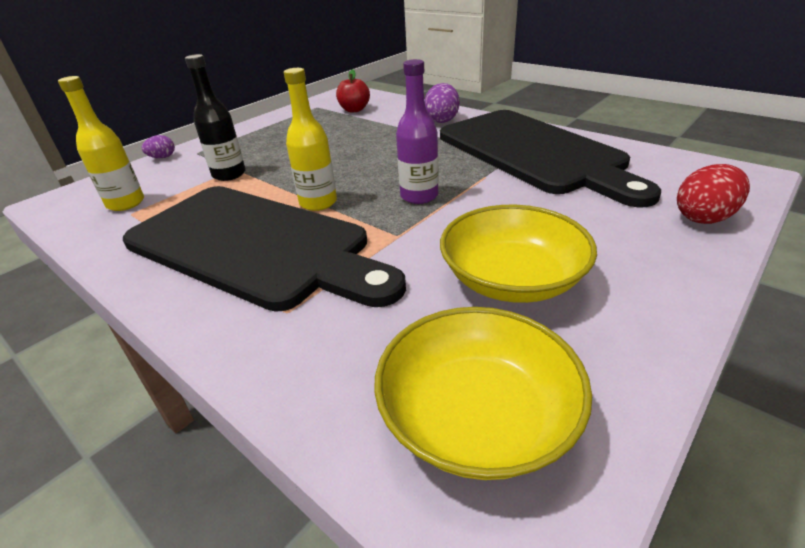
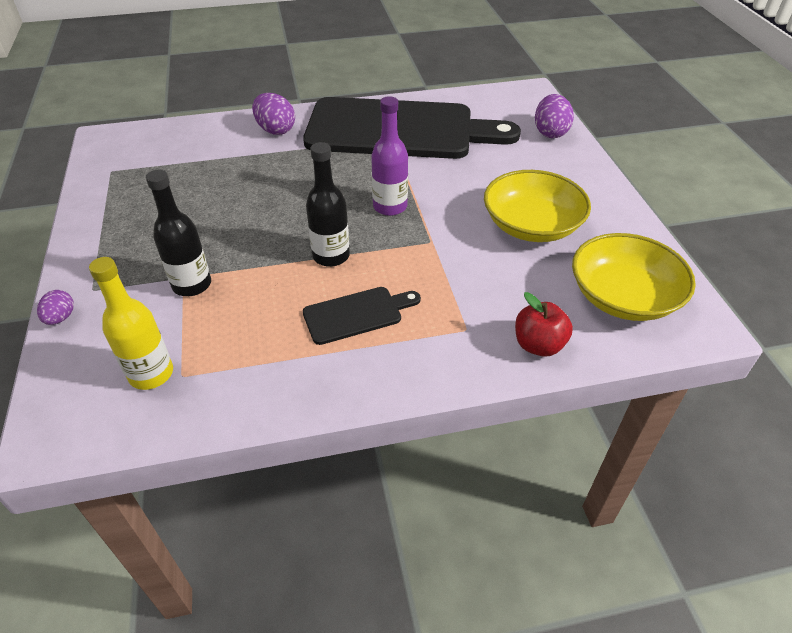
camera: 55 degrees left, 10 degrees up
black cutting board [123,186,406,312] -> black cutting board [303,287,421,345], size x0.41
yellow bottle [284,68,337,211] -> black bottle [306,142,350,267]
red apple [336,69,370,112] -> red apple moved to [515,292,573,356]
red egg [677,164,750,224] -> purple egg [535,94,574,138]

